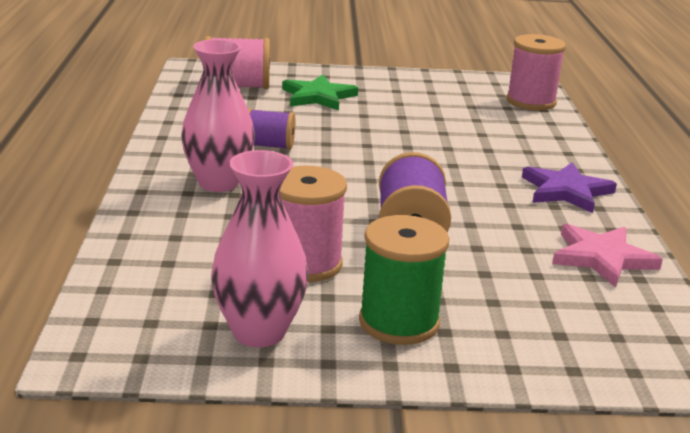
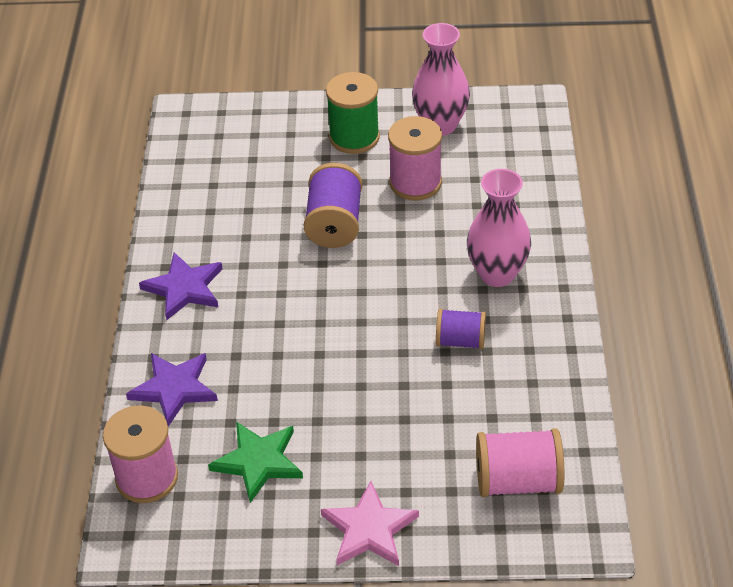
camera: 175 degrees left, 20 degrees up
green star [282,75,358,110] -> green star moved to [208,422,303,503]
pink star [552,224,663,288] -> pink star moved to [321,481,419,566]
none -> purple star [126,353,218,427]

